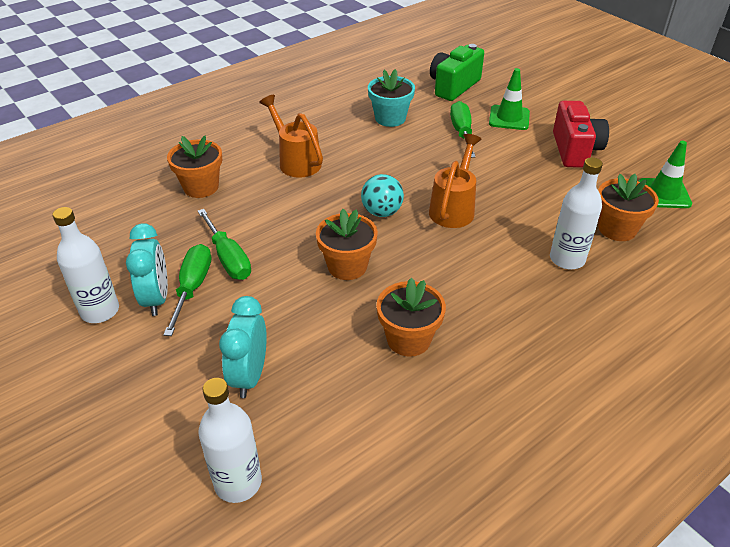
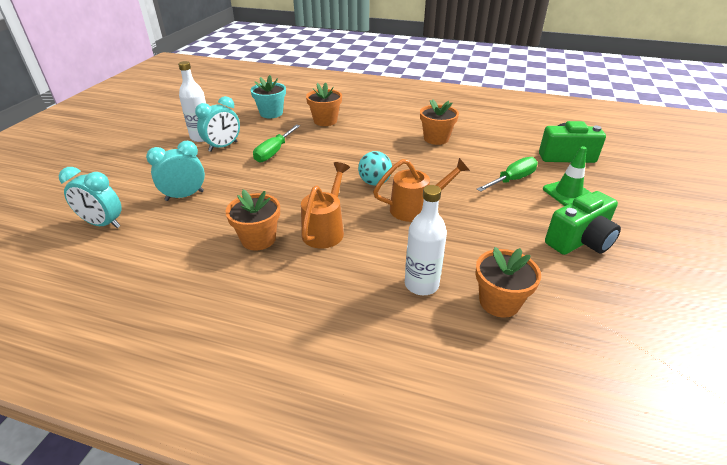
camera: 55 degrees right, 5 degrees down
green screwdriver [163,244,211,336] -> none
white bottle [198,378,262,503] -> turquoise clock [59,167,122,228]
orange watering can [259,95,323,178] -> orange watering can moved to [301,162,350,248]
orange flower pot [316,209,378,280] -> orange flower pot moved to [420,99,459,145]
turquoise flower pot [368,69,415,127] -> turquoise flower pot moved to [250,75,286,118]
red camera [553,101,609,168] -> green camera [545,191,621,255]
green traffic cone [639,141,692,208] -> none

